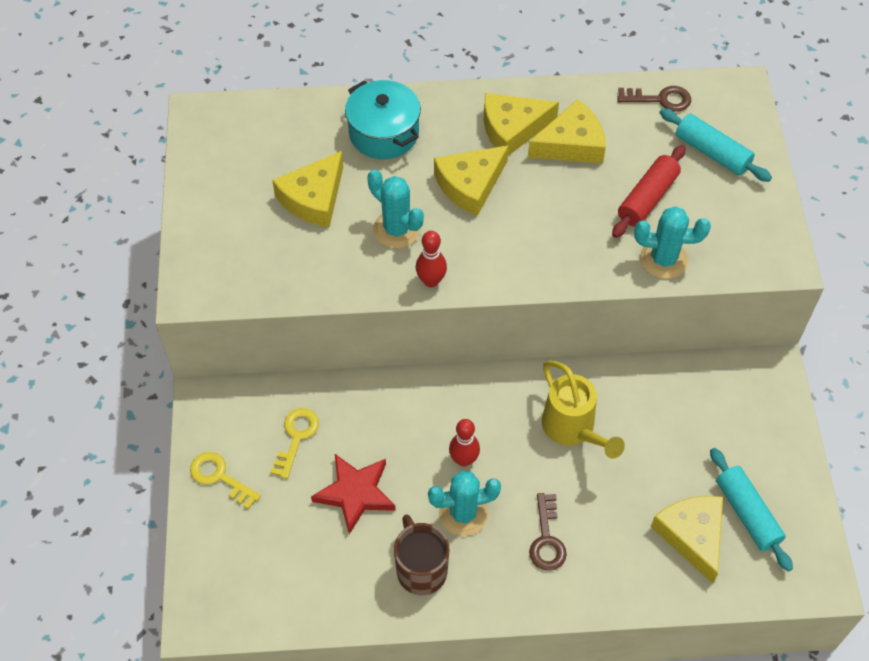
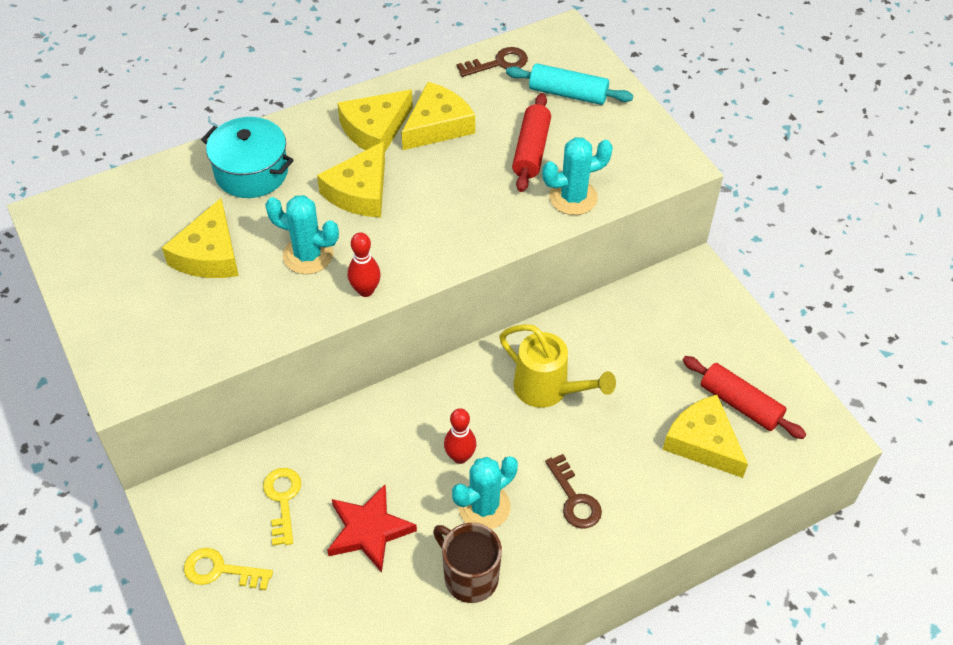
camera: 25 degrees left, 5 degrees down
turquoise rolling pin [710,448,793,571] -> red rolling pin [682,356,806,439]

